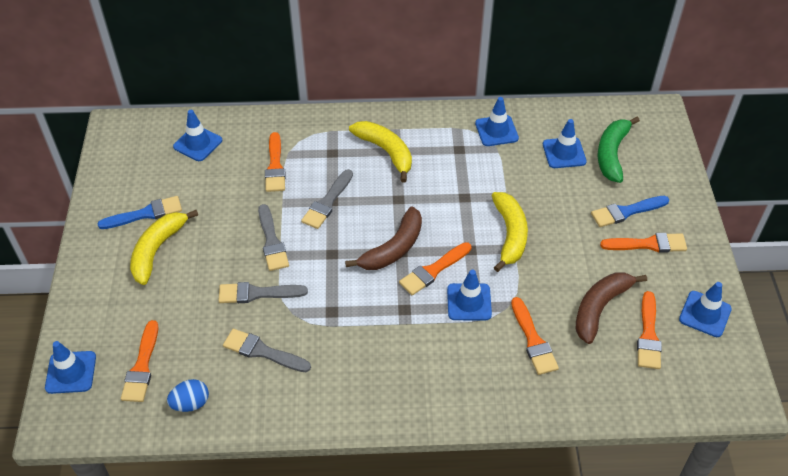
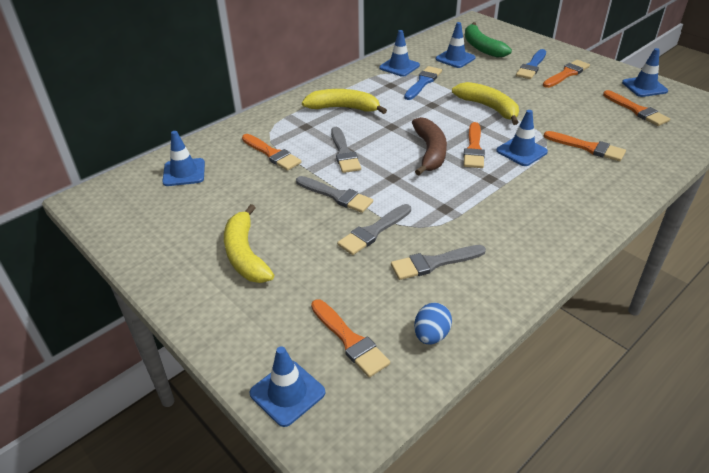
camera: 40 degrees left, 10 degrees down
blue brush [97,196,182,229] -> blue brush moved to [404,66,442,100]
brown banana [576,272,647,344] -> none

